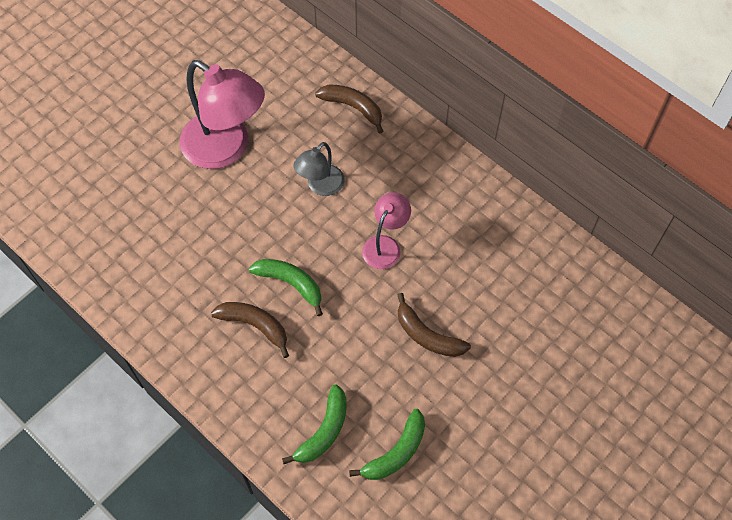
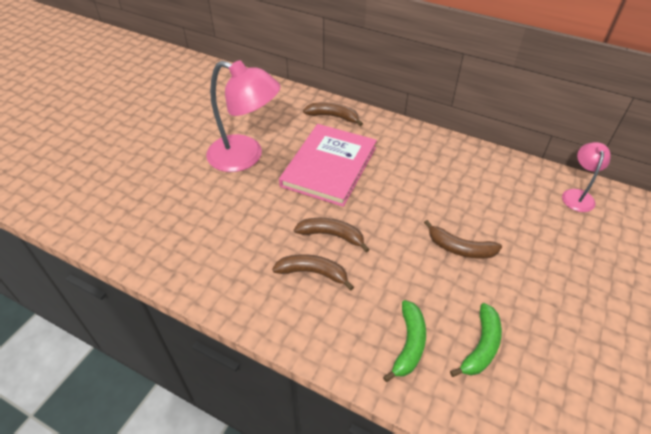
camera: 15 degrees left, 15 degrees down
green banana [249,259,323,316] -> brown banana [294,218,370,252]
grey lamp [294,142,345,196] -> pink book [279,124,377,207]
pink lamp [362,192,411,269] -> pink lamp moved to [562,142,611,212]

